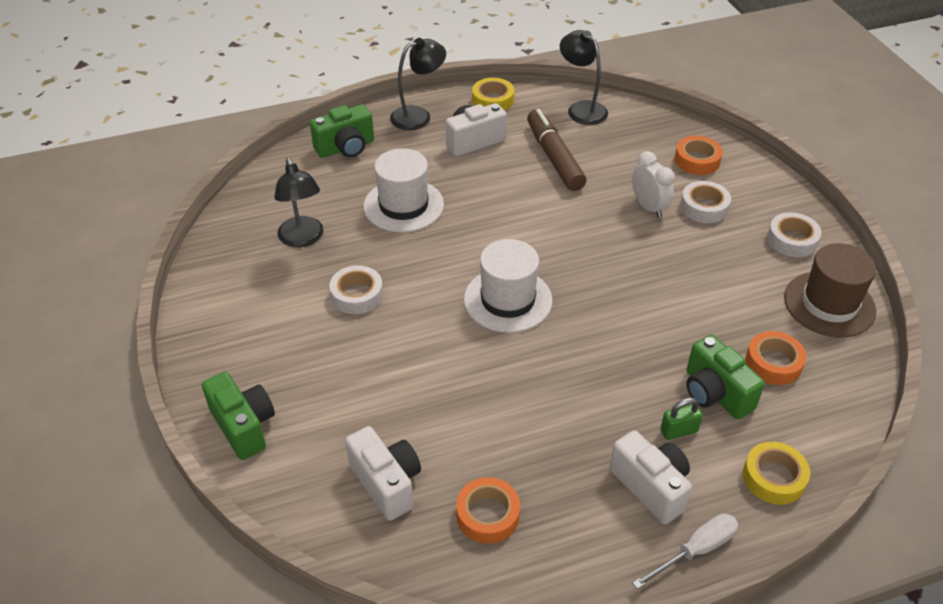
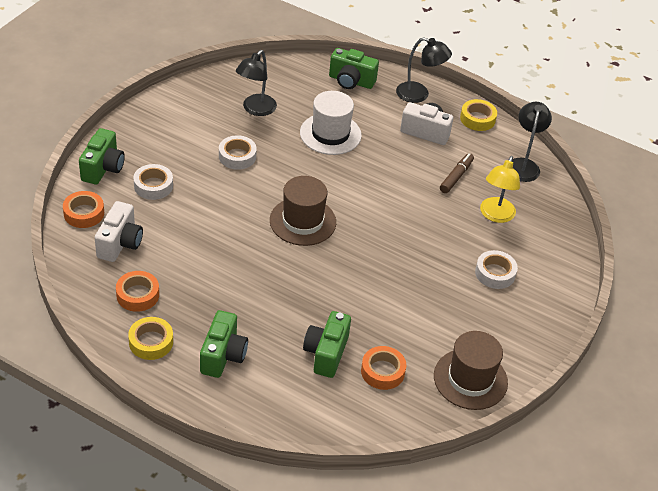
camera: 45 degrees right, 0 degrees up
white hat [464,239,552,333] -> brown hat [270,176,336,246]
brown marker [527,109,586,191] -> brown marker [440,153,474,193], size x0.62
white camera [610,430,692,524] -> green camera [200,310,248,378]
white clock [632,151,675,218] -> none
white screwdriver [633,514,738,589] -> none
green padlock [660,397,703,440] -> none
orange tape [675,136,723,175] -> orange tape moved to [63,191,104,228]
yellow tape [743,442,810,505] -> yellow tape moved to [128,317,173,360]
white tape [767,212,822,257] -> white tape moved to [133,164,173,200]
none -> yellow lamp [480,156,520,223]

